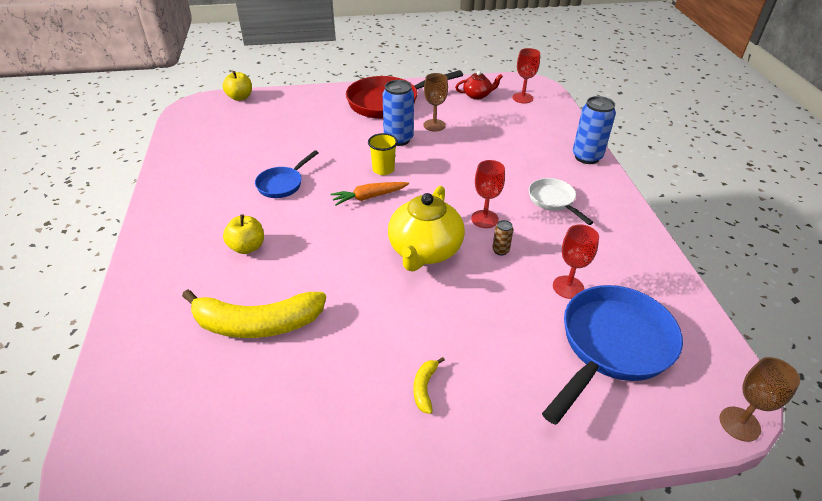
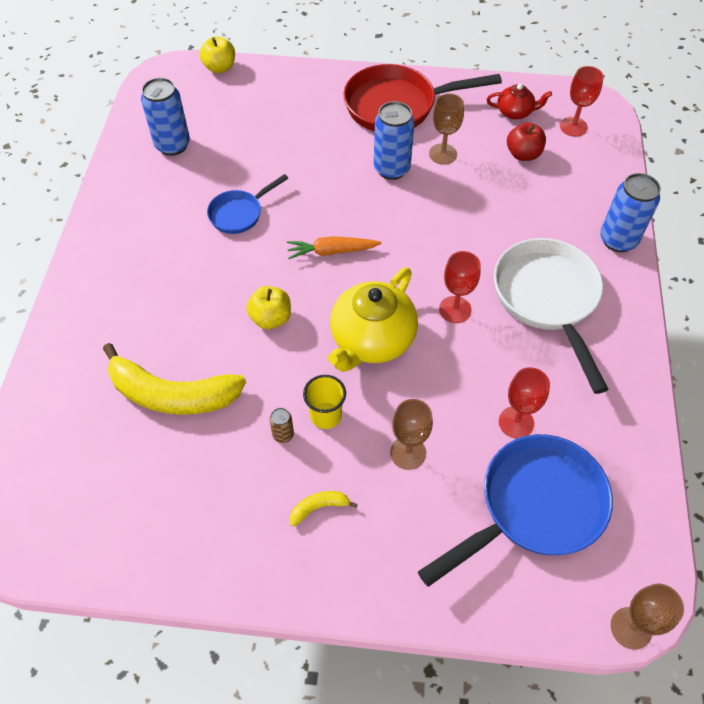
camera: 15 degrees right, 15 degrees up
yellow apple [223,214,264,254] -> yellow apple moved to [246,286,291,329]
yellow cup [368,133,398,175] -> yellow cup moved to [303,375,346,429]
yellow banana [413,357,445,414] -> yellow banana turned 45 degrees clockwise [290,491,358,527]
brown can [492,220,513,255] -> brown can moved to [269,408,294,443]
white pan [529,178,594,225] -> white pan [494,238,609,394], size x1.87
none -> blue can [141,78,190,156]
none -> brown goblet [390,399,433,470]
none -> red apple [507,122,546,161]

